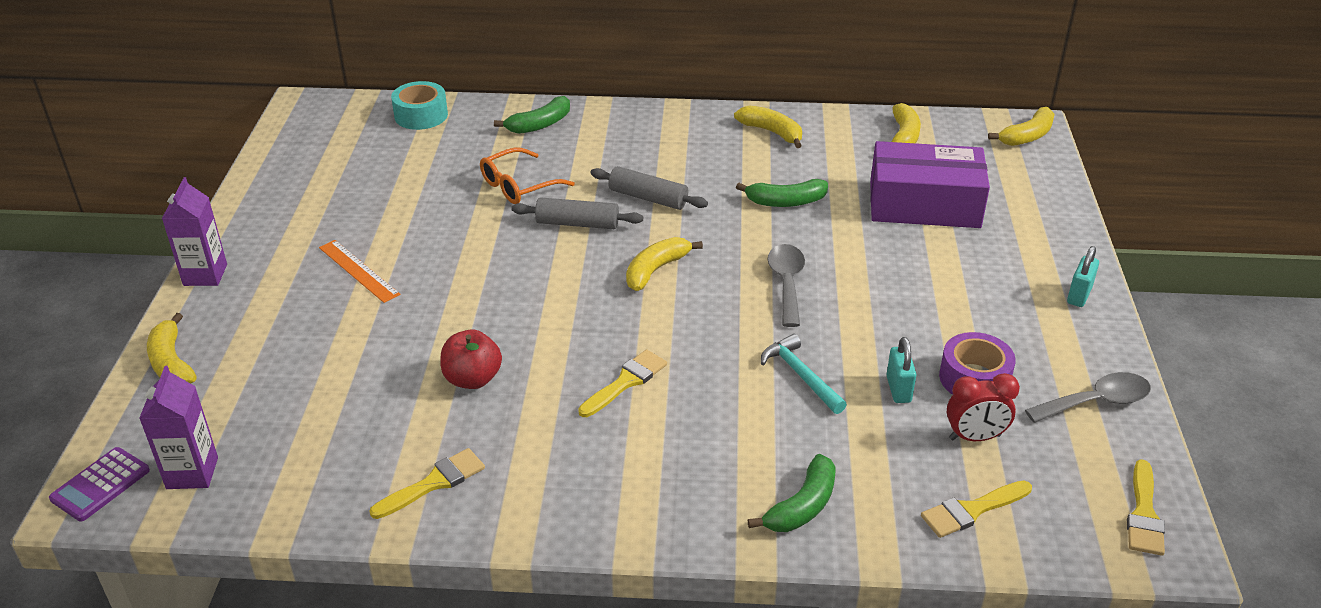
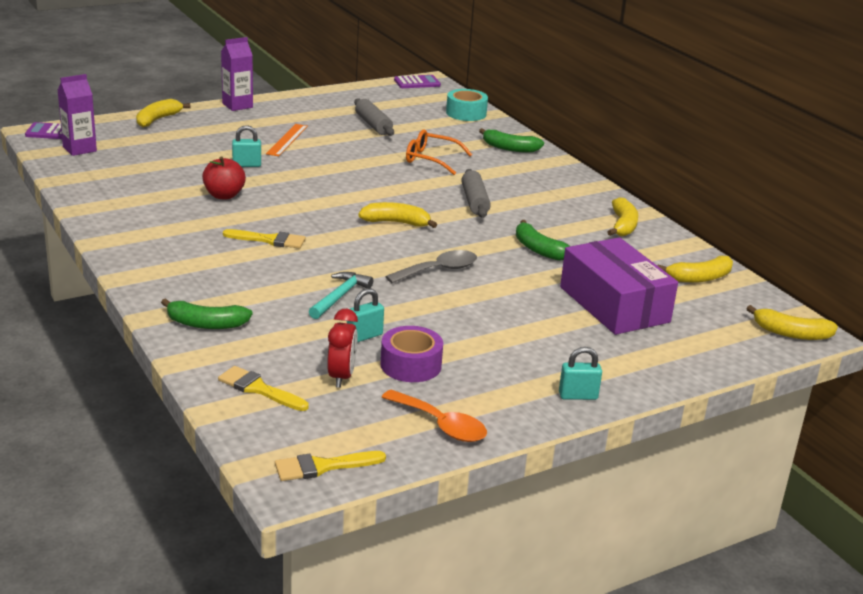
camera: 55 degrees right, 10 degrees down
yellow brush [369,448,485,519] -> none
grey rolling pin [511,197,643,229] -> grey rolling pin moved to [354,98,394,136]
red clock [947,373,1020,441] -> red clock turned 135 degrees counterclockwise [327,309,358,388]
grey spoon [1025,372,1151,423] -> orange spoon [382,390,487,442]
none -> turquoise padlock [232,125,261,167]
none -> purple calculator [394,75,441,88]

